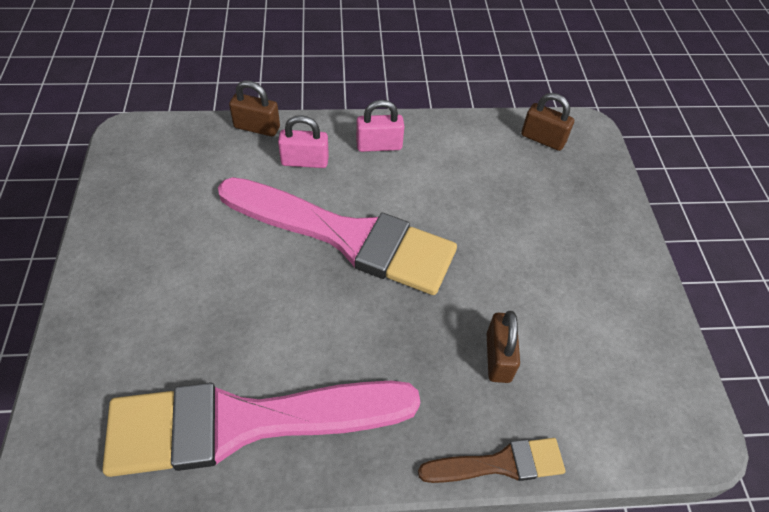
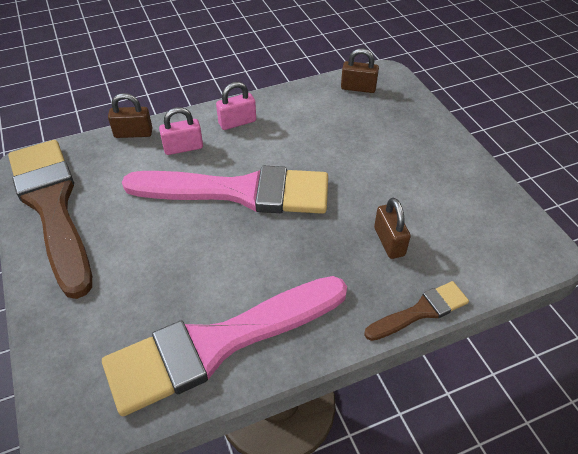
camera: 15 degrees left, 5 degrees down
none -> brown brush [8,140,92,299]

